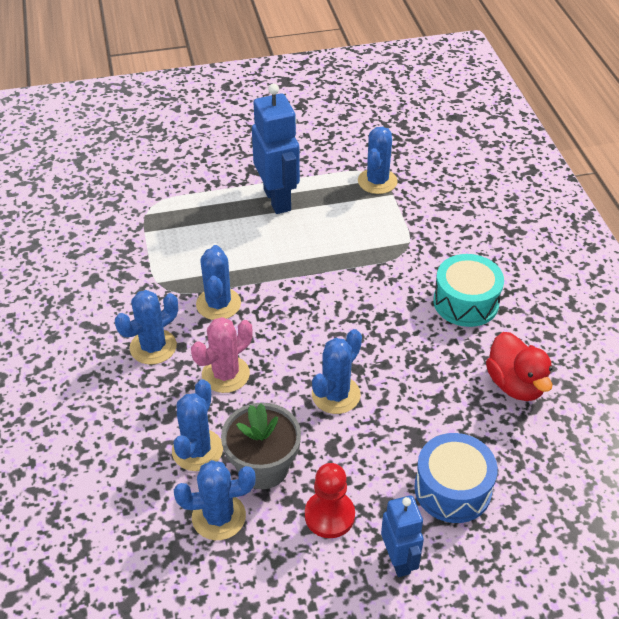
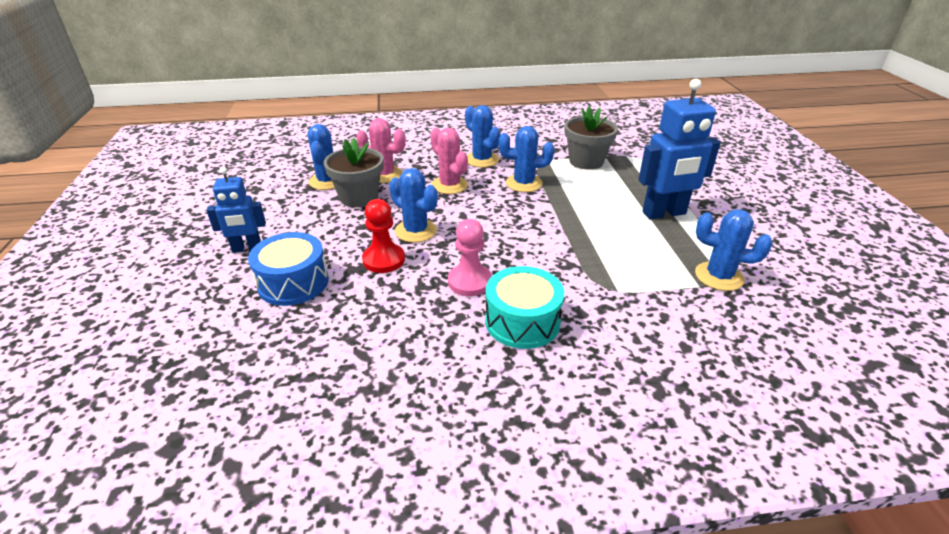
camera: 95 degrees right, 10 degrees down
blue cactus [172,379,223,471] -> pink cactus [356,118,406,183]
red pawn [305,463,355,538] -> red pawn moved to [362,199,405,273]
red duck [486,332,553,401] -> none
none -> pink pawn [448,219,492,296]
none -> grey flower pot [564,106,618,170]

